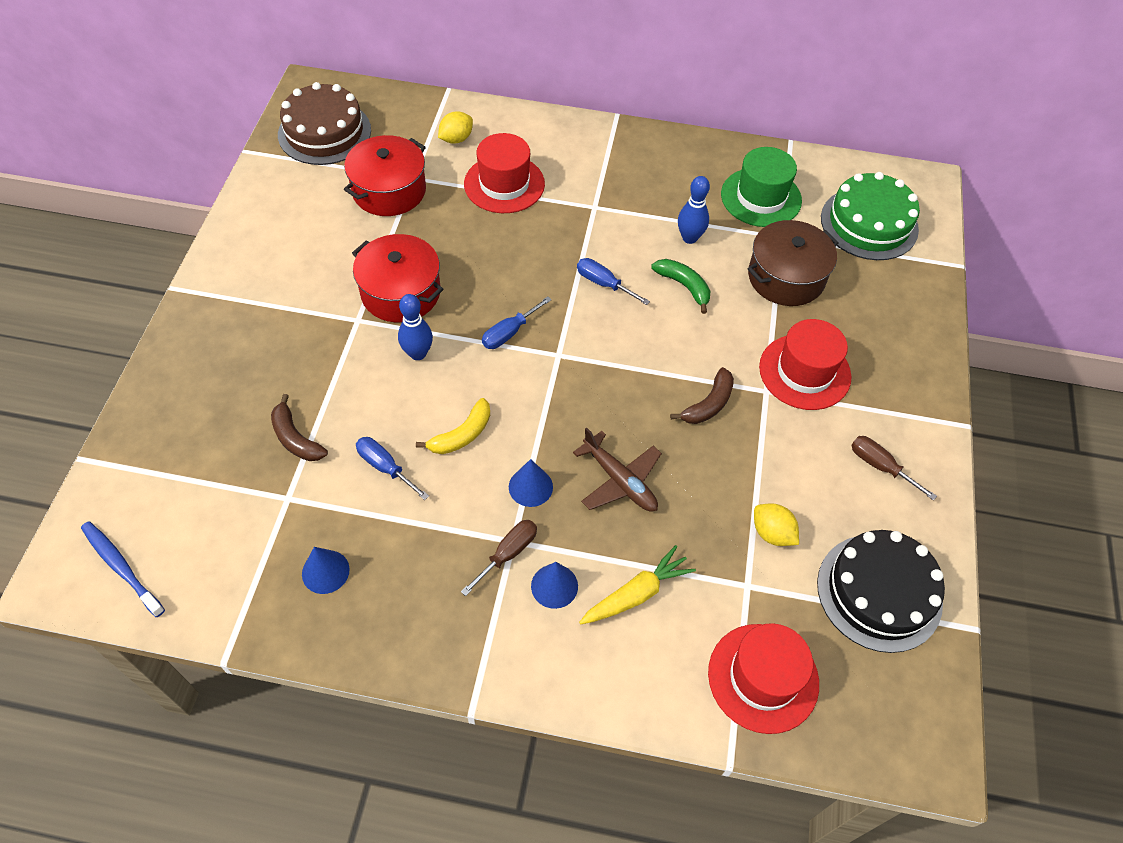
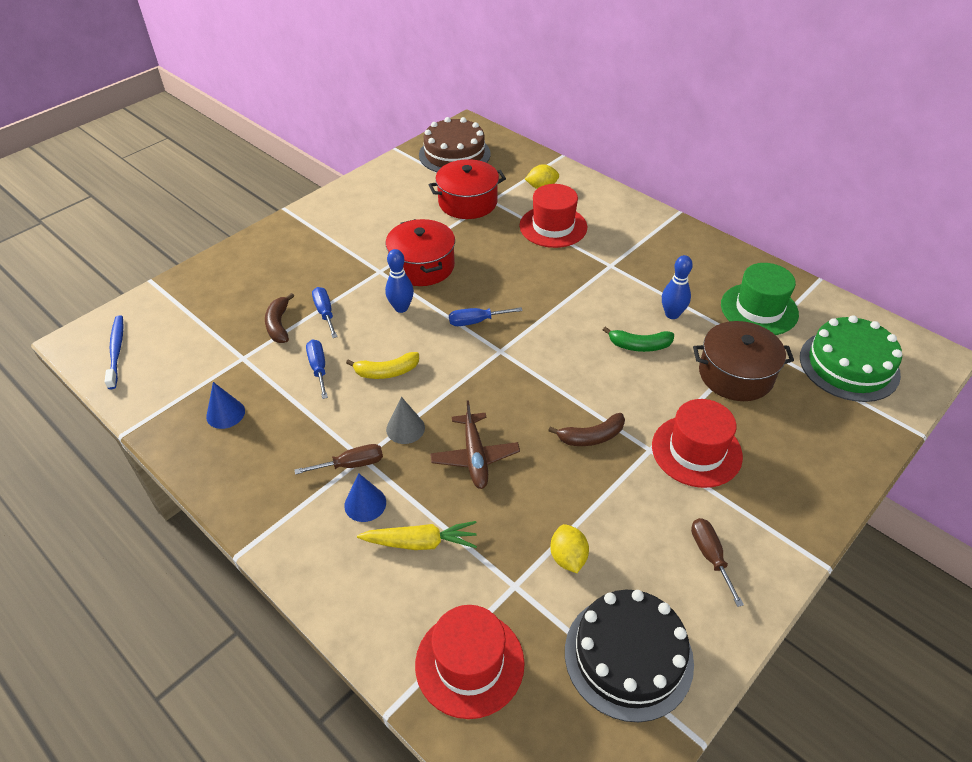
camera: 35 degrees right, 10 degrees down
blue cone [509,459,553,507] -> grey cone [386,397,425,444]
blue screwdriver [577,258,650,305] -> blue screwdriver moved to [312,287,338,338]
green banana [651,259,710,314] -> green banana turned 105 degrees clockwise [603,326,674,352]

